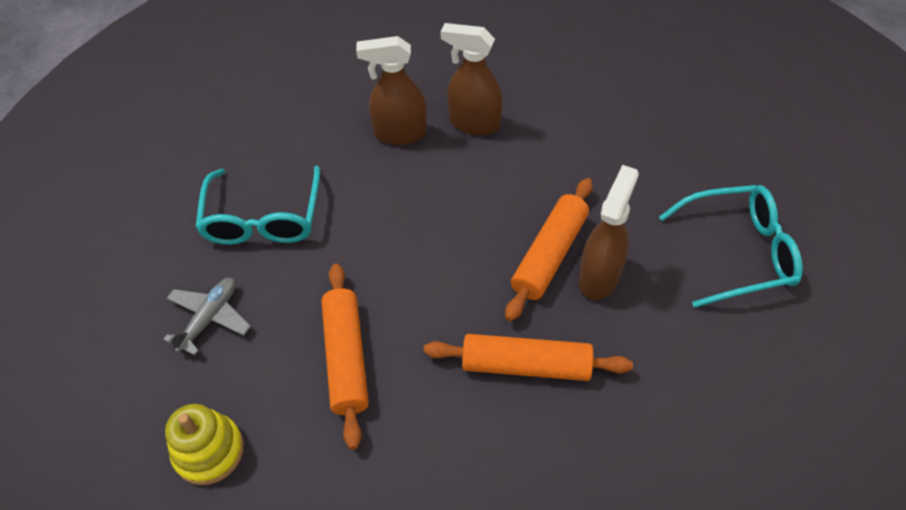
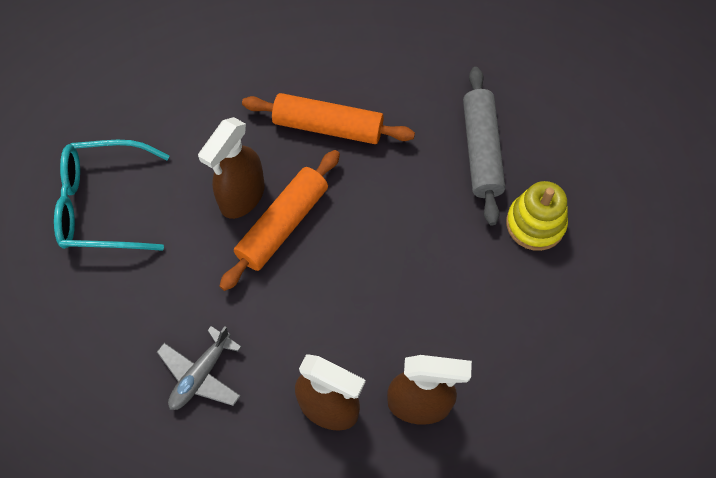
camera: 175 degrees left, 10 degrees up
grey plane [163,278,251,356] -> grey plane moved to [157,326,242,410]
yellow stacking toy [165,404,244,485] -> yellow stacking toy moved to [506,181,568,251]
turquoise glasses [195,166,320,245] -> none
orange rolling pin [321,264,369,449] -> grey rolling pin [463,67,505,225]

